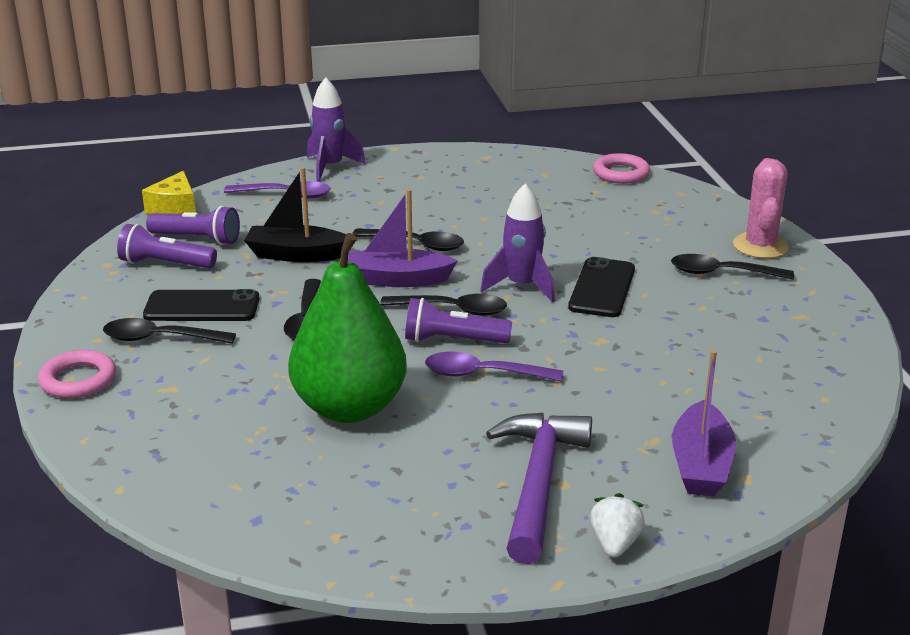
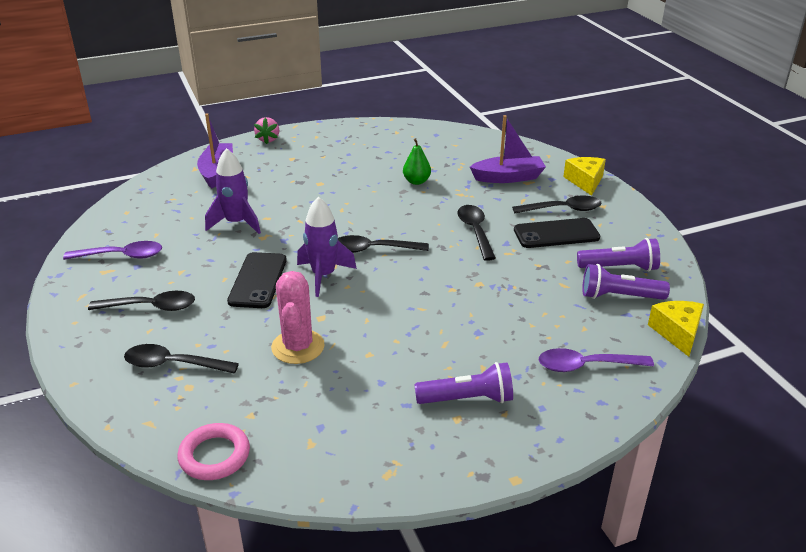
camera: 170 degrees right, 5 degrees up
pink ring [38,350,116,399] -> yellow cheese [563,157,606,196]
black boat [244,167,346,262] -> none
green pear [288,233,407,423] -> green pear [403,138,431,185], size x0.42
purple rocket [307,78,366,182] -> purple rocket moved to [205,148,261,234]
purple boat [348,189,458,287] -> purple boat moved to [470,115,546,183]
black spoon [352,228,464,251] -> black spoon moved to [124,344,239,374]
purple flashlight [405,298,512,343] -> purple flashlight moved to [414,362,513,404]
purple spoon [425,352,563,382] -> purple spoon moved to [63,241,162,260]
purple hammer [486,413,592,564] -> none
white strawberry [590,493,645,558] -> pink strawberry [254,117,279,144]
pink cactus [733,158,789,258] -> pink cactus moved to [271,271,325,364]

